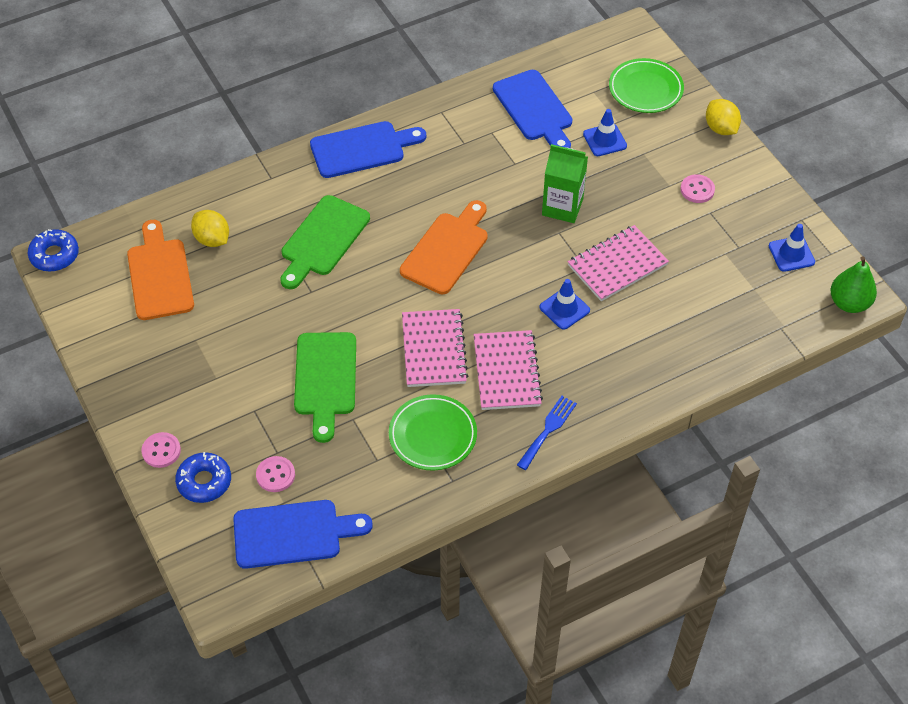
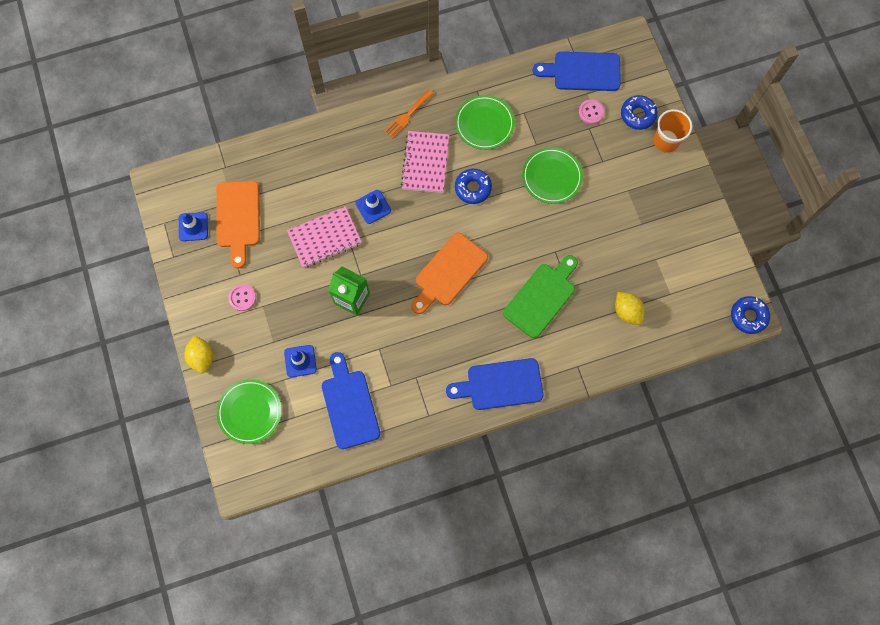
camera: 170 degrees left, 20 degrees up
orange cutting board [127,220,194,320] -> orange cutting board moved to [216,181,260,269]
pink button [141,432,181,468] -> orange cup [653,109,692,153]
green cutting board [294,332,356,443] -> green plate [522,147,583,204]
pink notebook [402,309,468,387] -> blue donut [455,169,492,204]
blue fork [517,396,577,470] -> orange fork [384,90,434,139]
green pear [831,257,877,313] -> none

